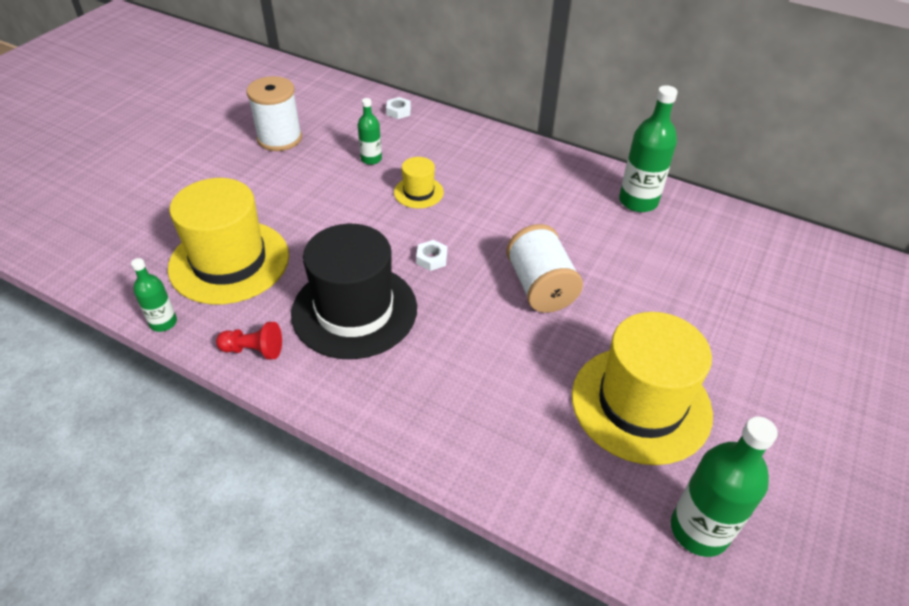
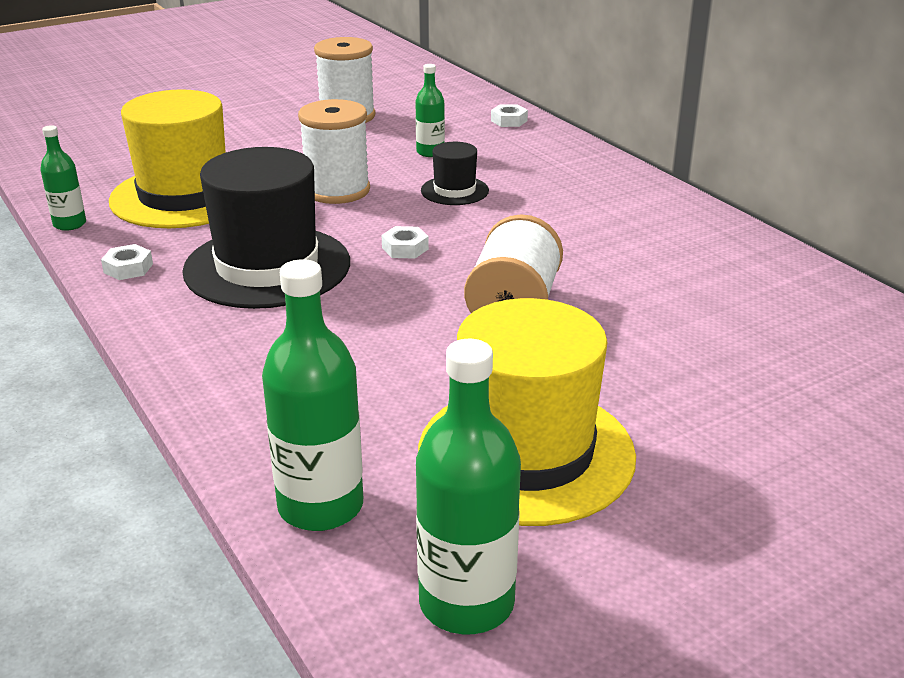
camera: 30 degrees right, 15 degrees down
red pawn [216,322,282,359] -> white nut [101,244,153,280]
yellow hat [394,157,444,208] -> black hat [421,142,489,205]
green bottle [619,85,678,212] -> green bottle moved to [262,259,363,531]
none -> white spool [298,99,370,204]

